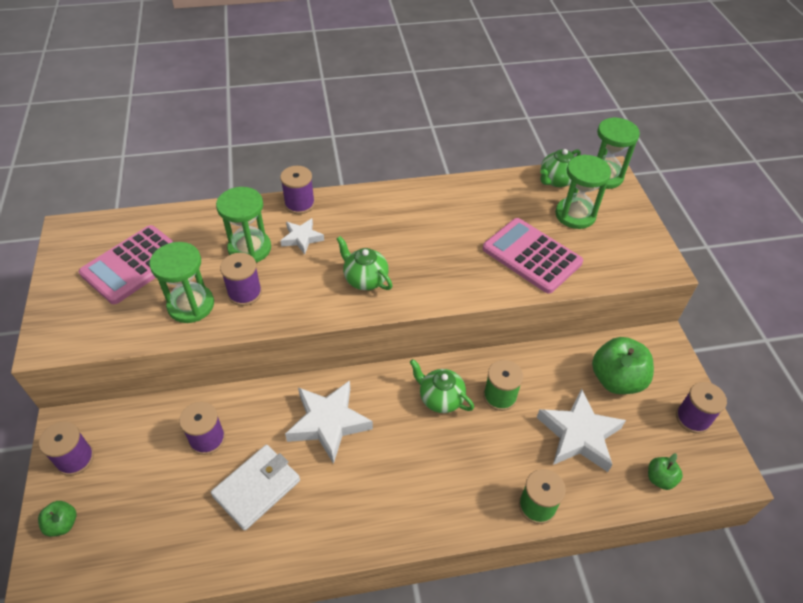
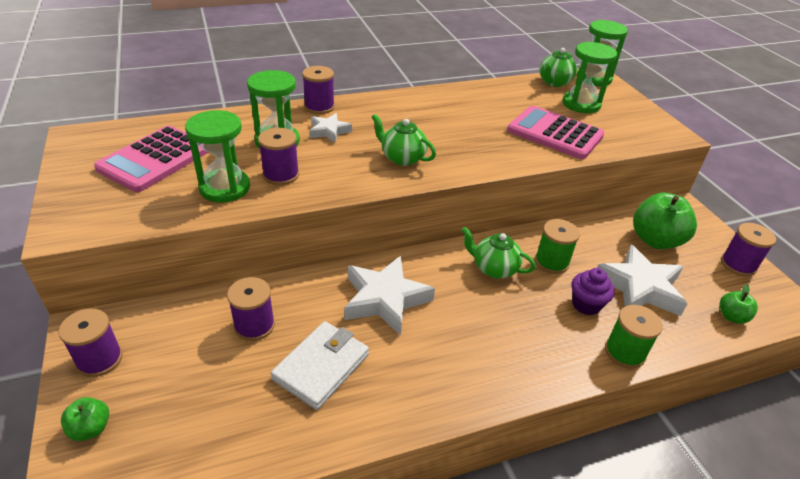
camera: 10 degrees left, 10 degrees down
none -> purple cupcake [572,268,615,315]

